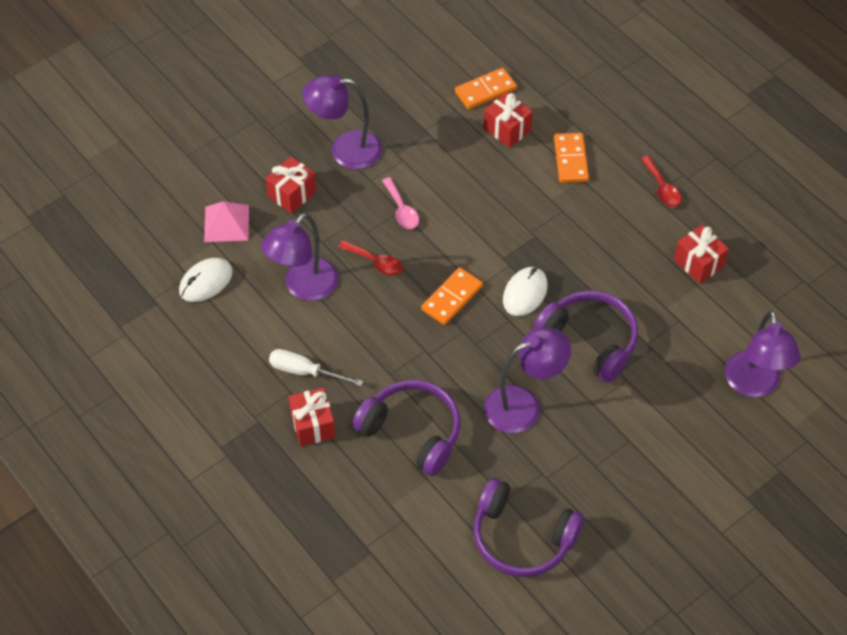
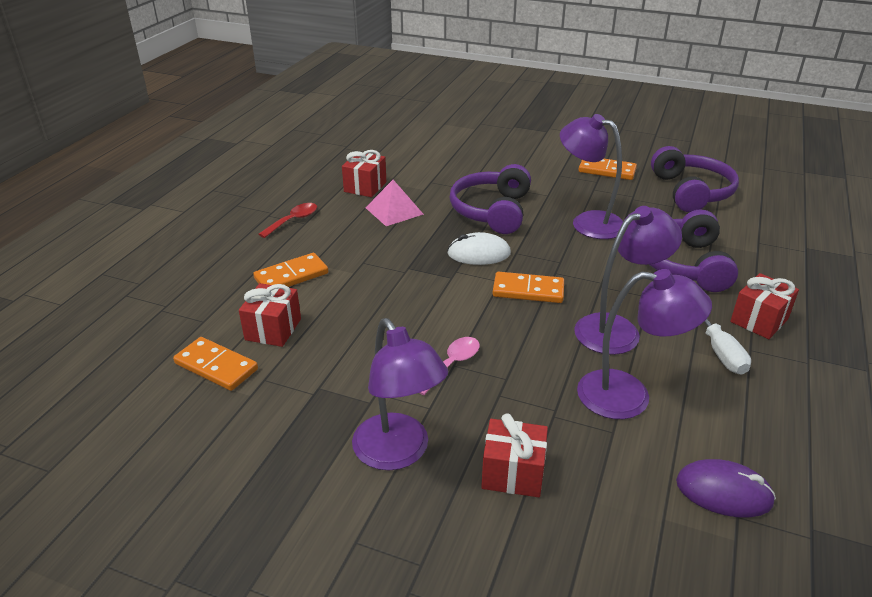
camera: 120 degrees left, 20 degrees down
white mouse [179,258,233,302] -> purple mouse [676,459,776,518]
pink pyramid [204,201,249,242] -> pink pyramid moved to [365,180,424,226]
red spoon [338,240,403,276] -> none
purple lamp [725,311,801,397] -> purple lamp moved to [574,206,682,355]
none -> orange domino [579,159,637,180]

